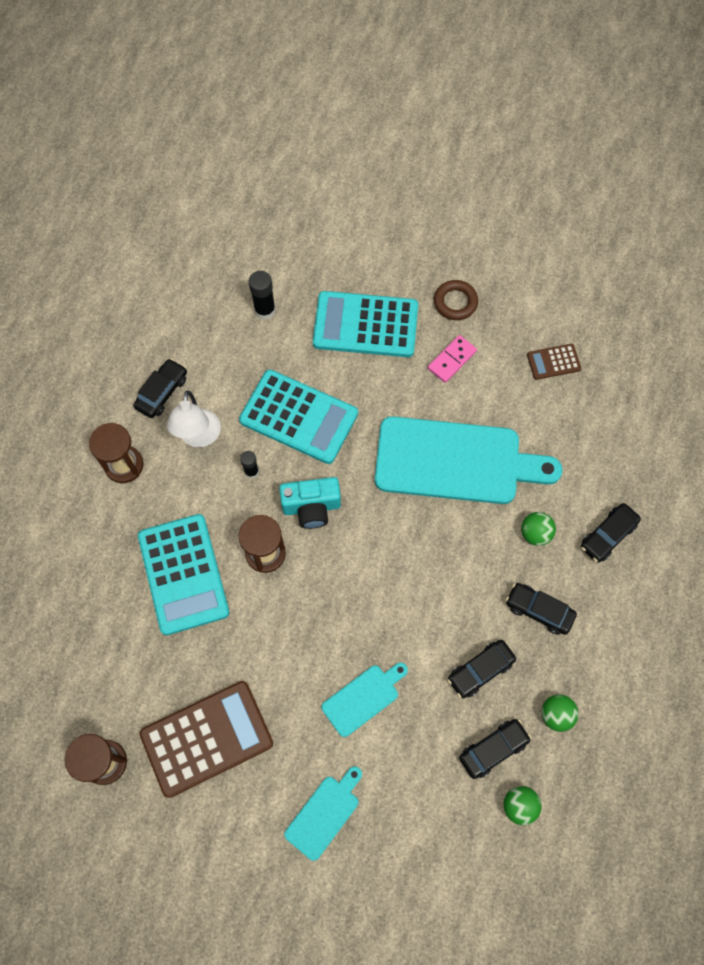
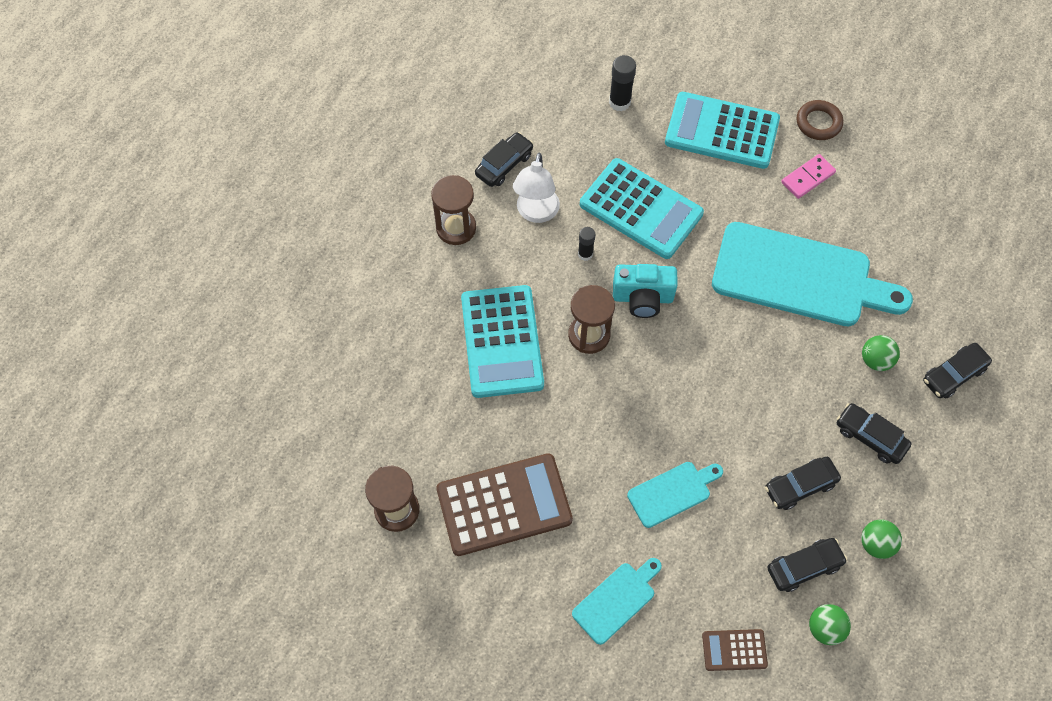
camera: 10 degrees right, 5 degrees down
brown calculator [527,344,581,380] -> brown calculator moved to [702,629,768,671]

